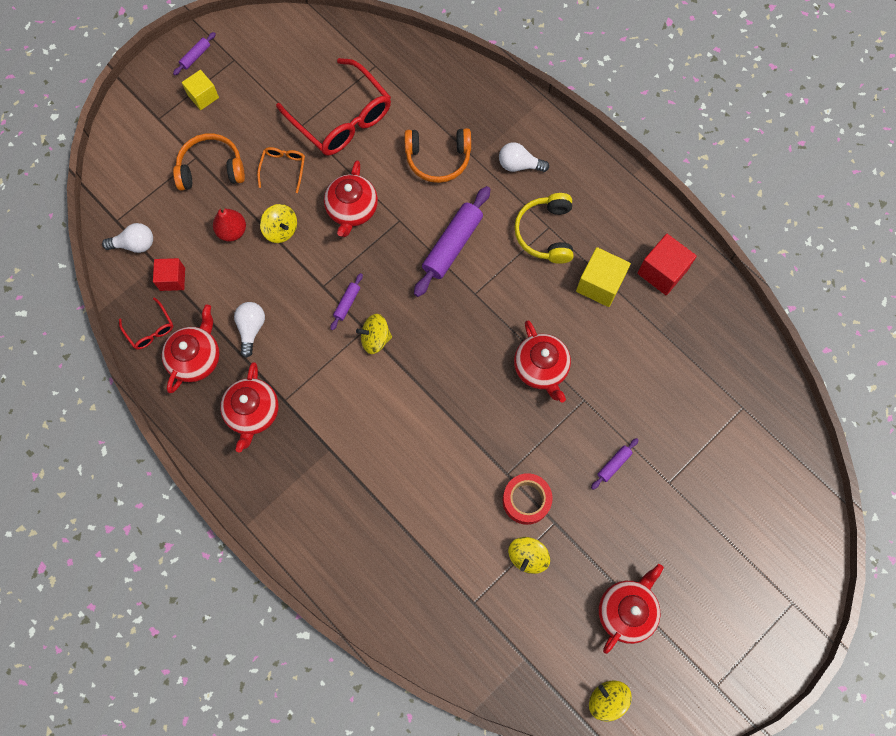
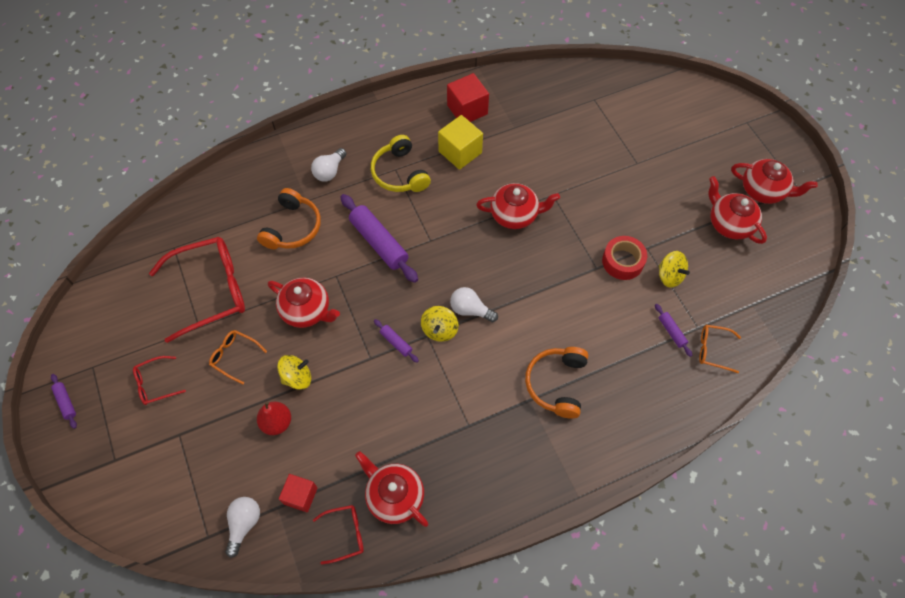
camera: 70 degrees left, 10 degrees down
orange headphones [173,133,245,191] -> orange headphones moved to [525,347,588,419]
yellow cube [182,70,219,110] -> none
red teapot [220,362,279,452] -> red teapot moved to [731,159,818,204]
white light bulb [234,302,265,358] -> white light bulb moved to [450,287,498,322]
yellow headphones [514,193,573,264] -> yellow headphones turned 45 degrees clockwise [371,135,431,192]
yellow spinning top [589,680,632,722] -> none
purple rolling pin [591,438,639,490] -> purple rolling pin moved to [655,304,692,357]
none -> red glasses [133,356,186,405]
none -> orange glasses [699,325,741,373]

